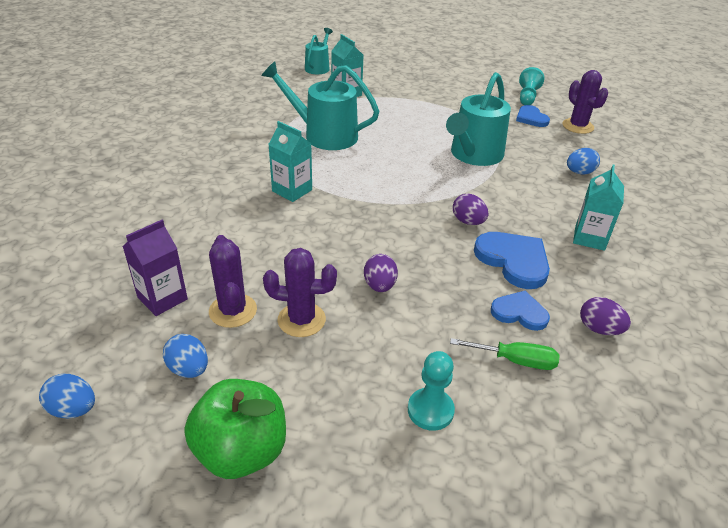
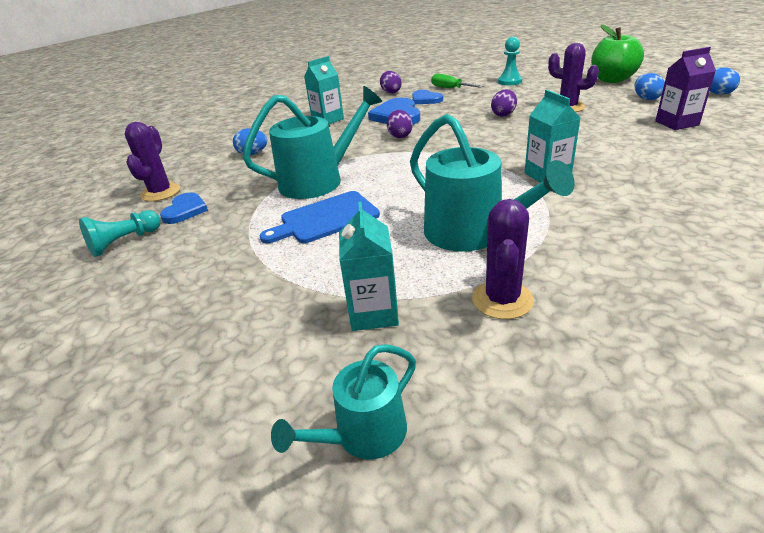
camera: 145 degrees left, 5 degrees down
purple cactus [209,235,257,328] -> purple cactus moved to [472,199,534,319]
none -> blue cutting board [259,191,380,243]

